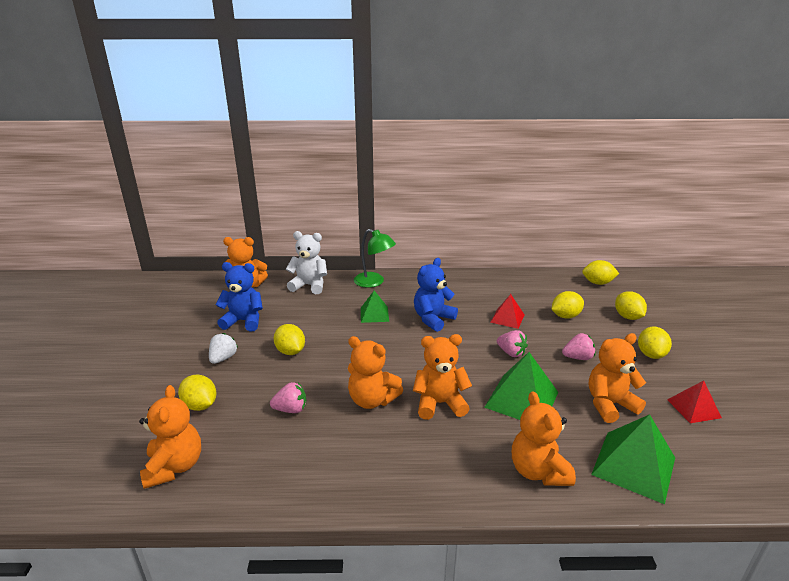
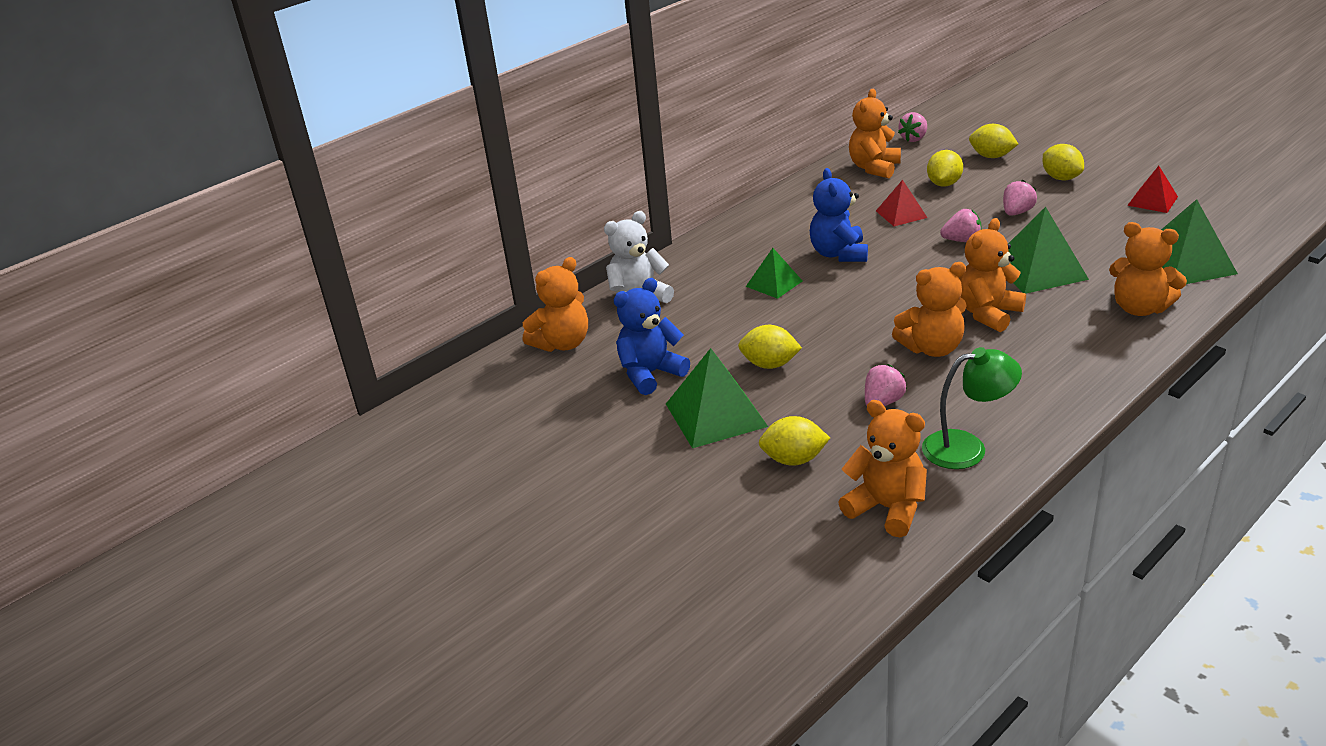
camera: 40 degrees left, 5 degrees up
white strawberry [209,333,238,364] -> green pyramid [666,348,768,448]
green lamp [354,229,396,288] -> green lamp moved to [922,347,1022,469]
yellow lemon [582,260,619,285] -> pink strawberry [898,112,927,142]
orange teddy bear [589,333,646,423] -> orange teddy bear moved to [849,89,901,178]

